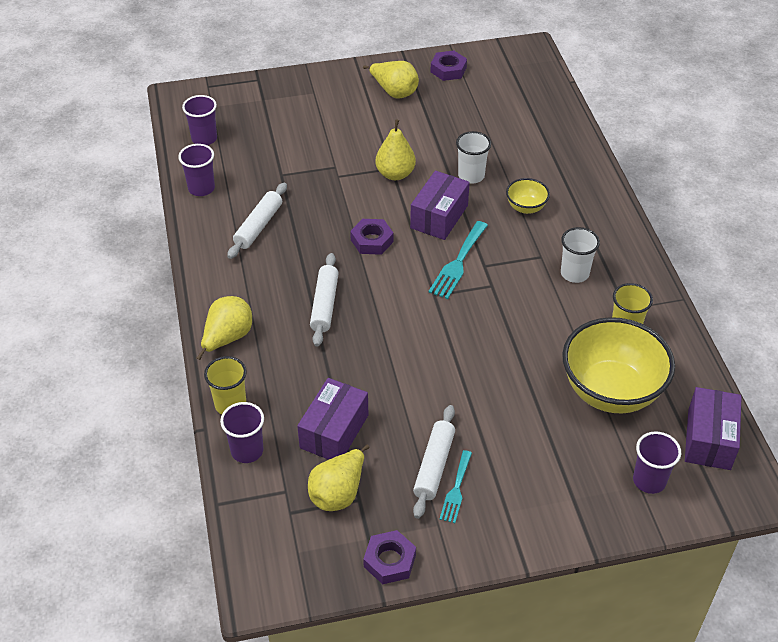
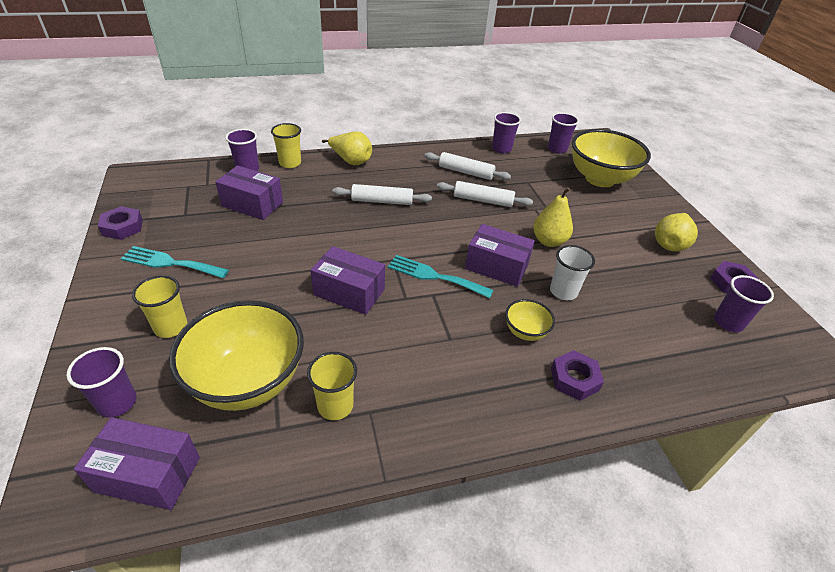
camera: 85 degrees right, 5 degrees down
yellow pear [308,445,369,511] -> none
purple nut [350,219,394,255] -> purple nut moved to [551,350,604,401]
white rolling pin [413,405,455,519] -> white rolling pin moved to [437,181,533,207]
turquoise fork [439,450,472,523] -> turquoise fork [120,246,229,278], size x1.53
white cup [561,227,600,283] -> none
none -> yellow cup [132,275,187,338]
none -> purple box [311,246,385,315]
none -> yellow bowl [572,129,651,187]
none -> purple cup [714,275,774,332]

